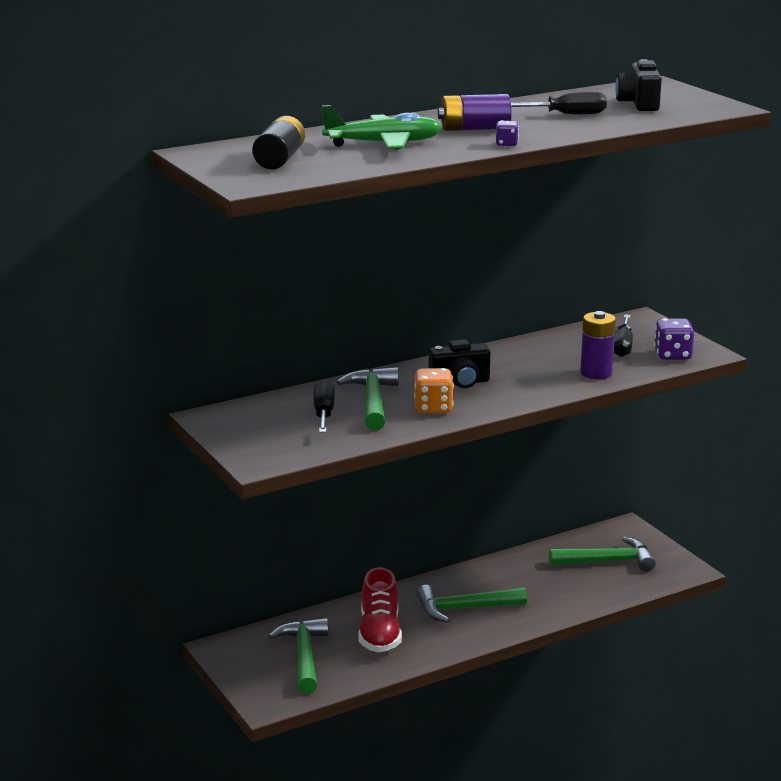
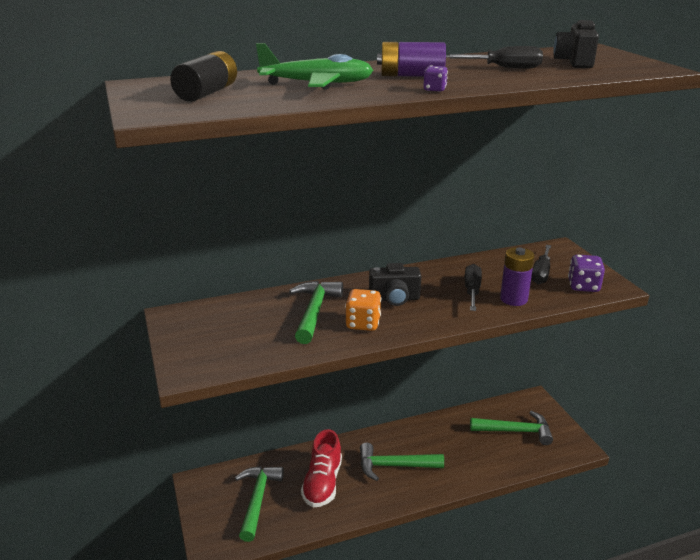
camera: 10 degrees right, 5 degrees up
black screwdriver [314,381,335,433] -> black screwdriver moved to [465,264,482,311]

